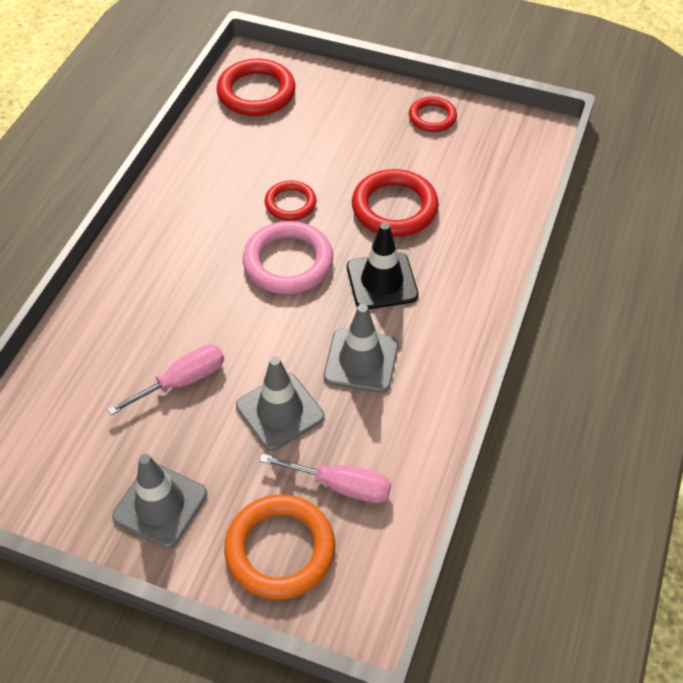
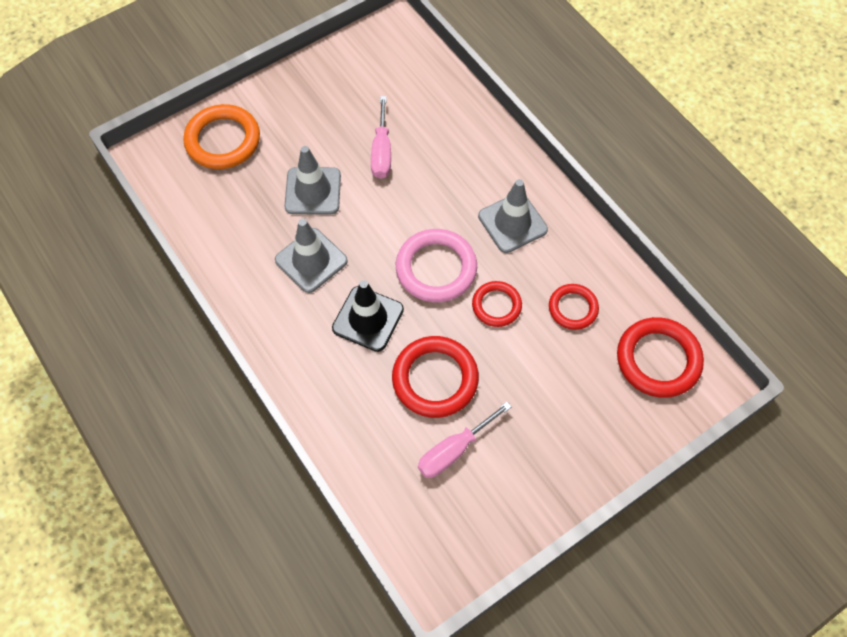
camera: 125 degrees right, 10 degrees up
grey traffic cone [112,454,207,548] -> grey traffic cone moved to [478,179,548,253]
pink screwdriver [259,454,391,503] -> pink screwdriver moved to [418,402,512,478]
red ring [409,96,457,132] -> red ring moved to [549,284,599,330]

